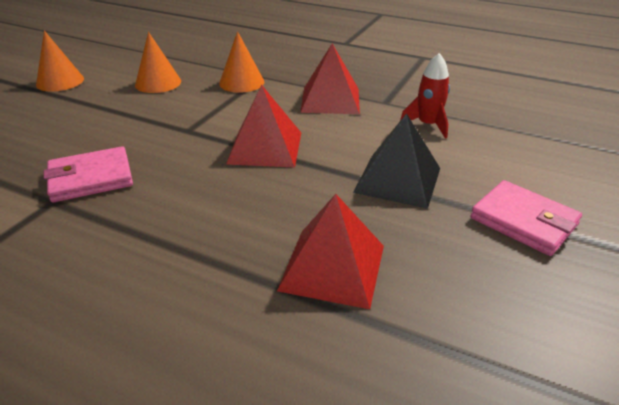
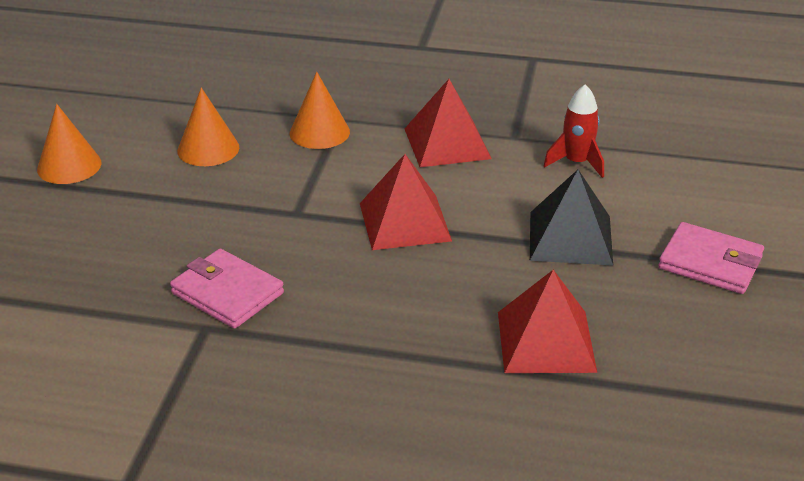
camera: 15 degrees left, 0 degrees up
pink wallet [43,146,133,202] -> pink wallet turned 75 degrees clockwise [170,249,284,329]

